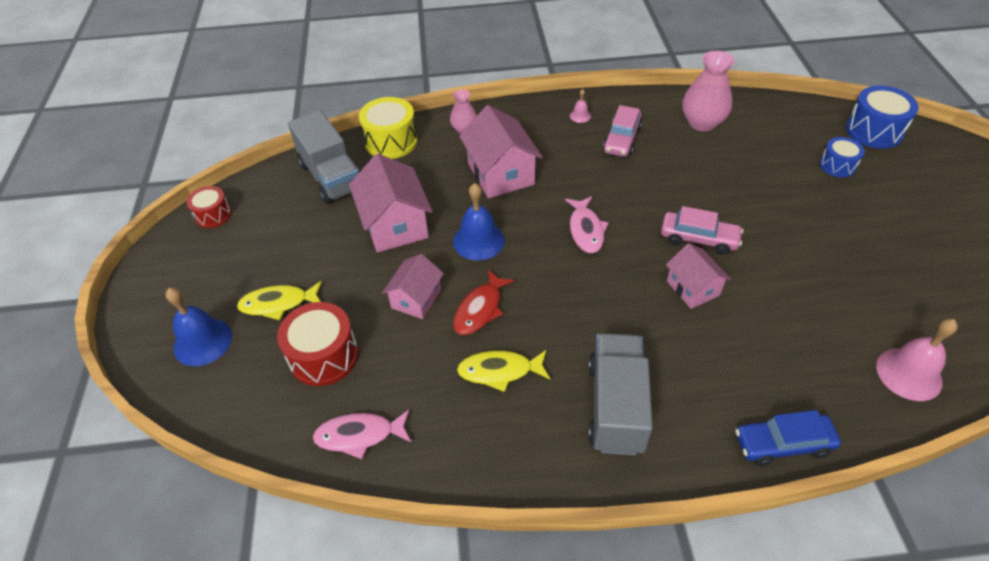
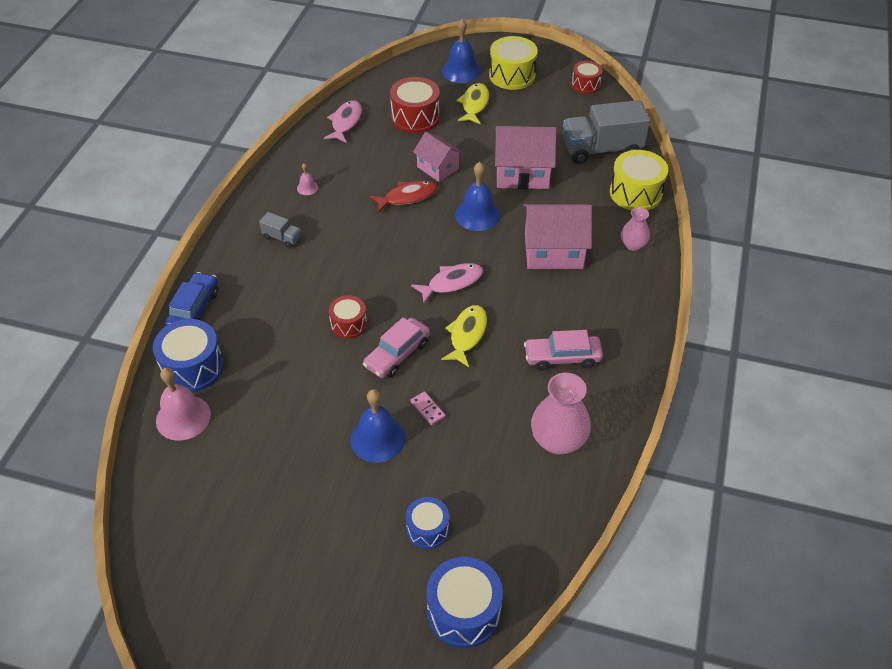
camera: 110 degrees right, 0 degrees up
red fish [453,269,515,335] -> red fish turned 105 degrees clockwise [369,180,437,213]
yellow fish [457,350,550,392] -> yellow fish moved to [441,305,487,367]
pink fish [565,196,609,253] -> pink fish turned 135 degrees clockwise [411,263,483,303]
pink bell [570,89,591,123] -> pink bell moved to [297,163,318,195]
grey truck [588,333,653,455] -> grey truck [259,212,301,248], size x0.45
pink car [603,105,642,157] -> pink car turned 45 degrees counterclockwise [524,330,603,371]
pink house [666,243,731,309] -> red drum [329,295,367,339]
none -> blue drum [153,319,224,392]
none -> blue bell [350,389,405,463]
none -> pink domino [410,391,445,425]
none -> yellow drum [489,36,538,90]

